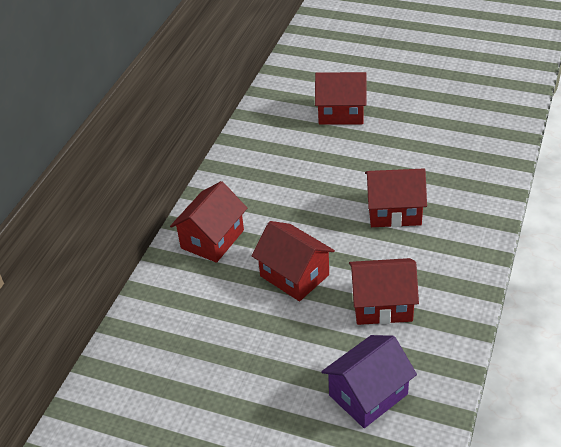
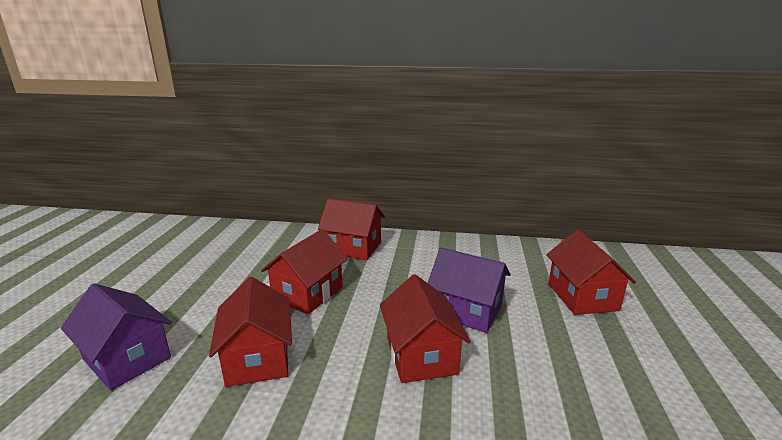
camera: 75 degrees right, 20 degrees down
none -> purple house [428,247,511,333]

